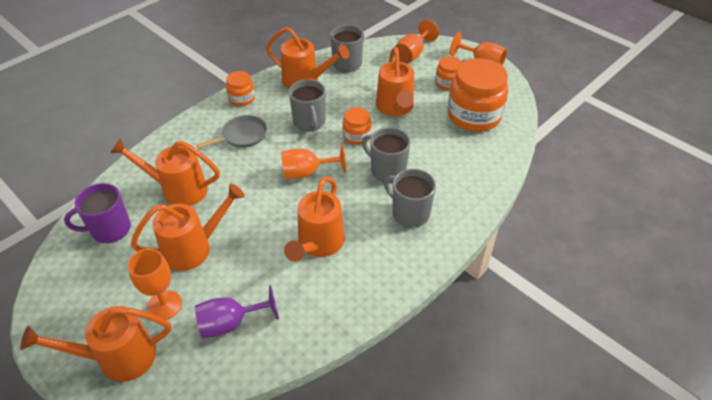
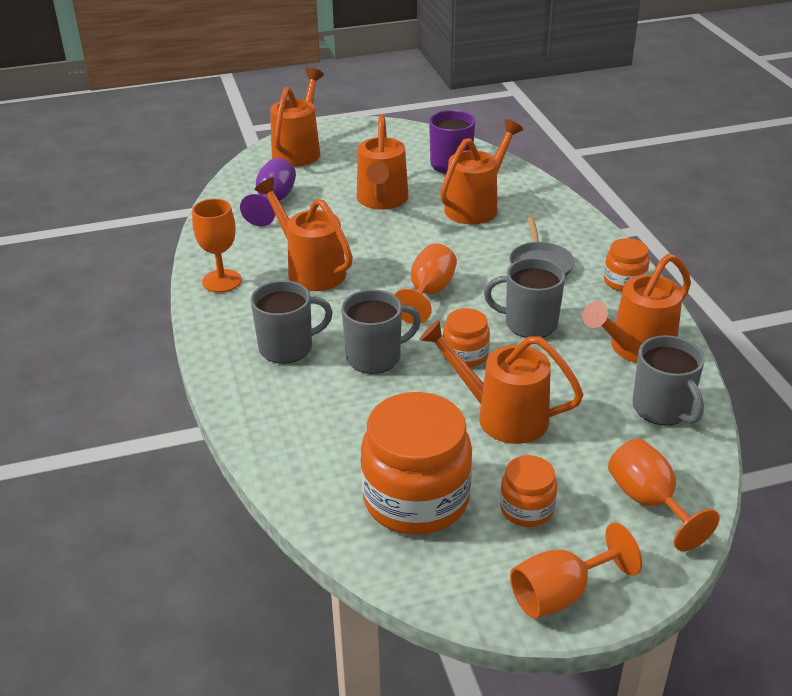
camera: 120 degrees right, 10 degrees down
orange goblet [128,249,182,320] -> orange goblet moved to [192,199,242,293]

